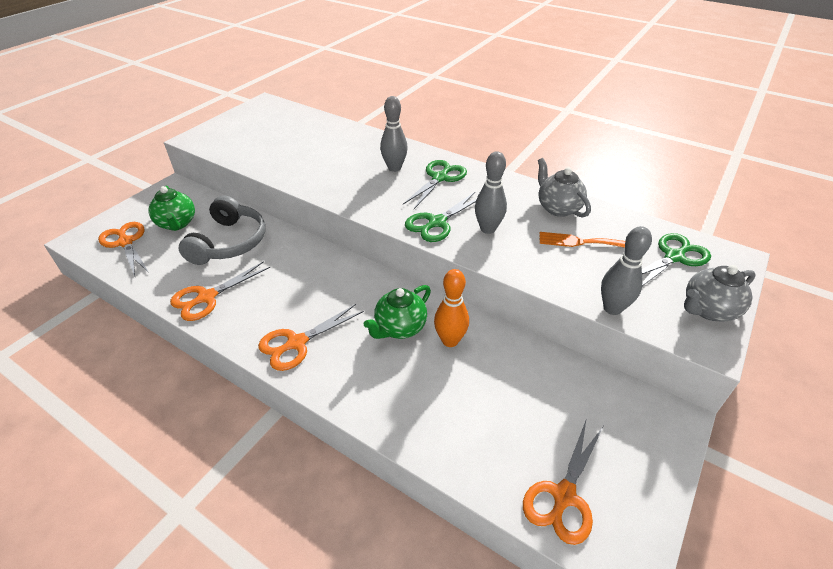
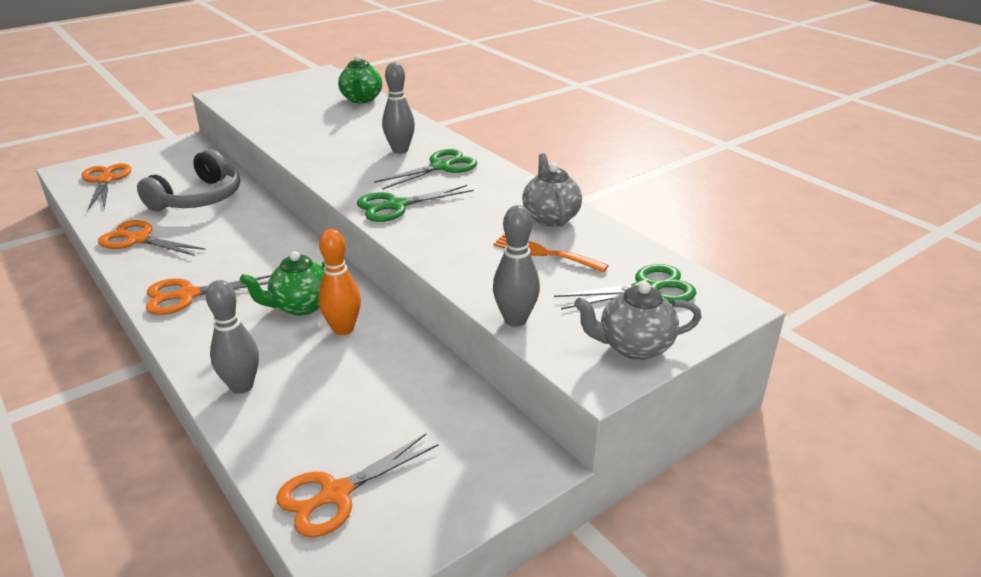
camera: 20 degrees right, 10 degrees down
green teapot [148,186,195,231] -> green teapot moved to [338,55,382,103]
orange scissors [170,261,270,321] -> orange scissors turned 45 degrees clockwise [98,220,206,256]
grey bowling pin [475,151,507,234] -> grey bowling pin moved to [206,280,259,394]

